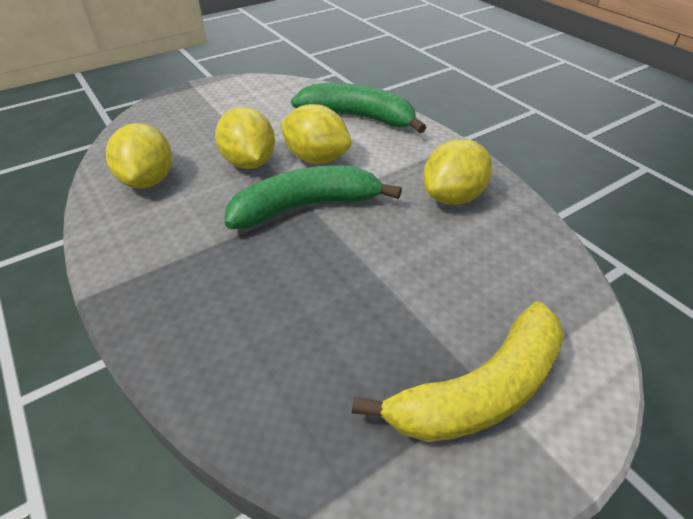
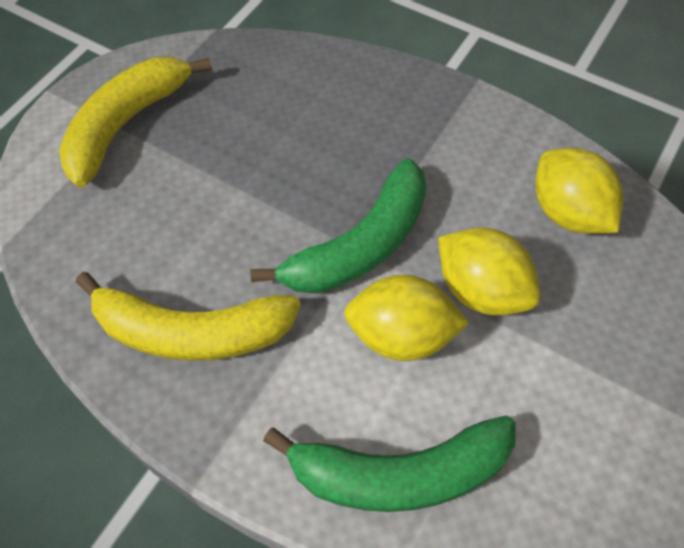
camera: 155 degrees right, 15 degrees up
yellow lemon [423,139,492,205] -> yellow banana [76,272,301,361]

